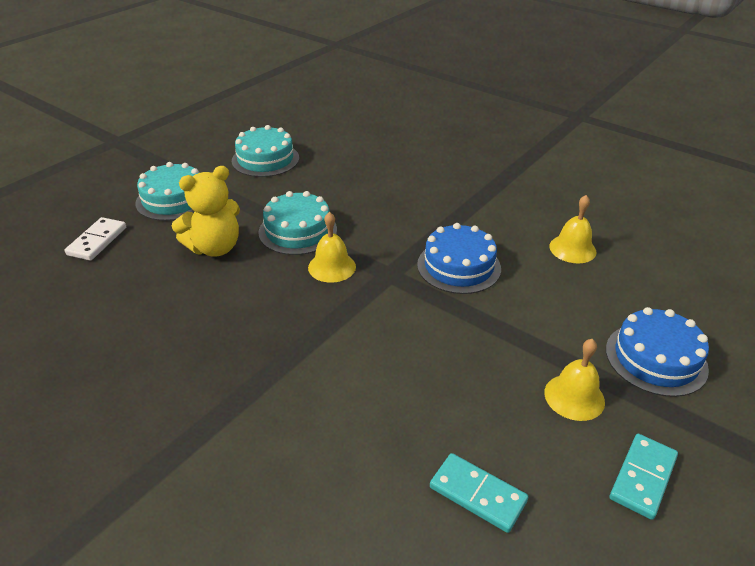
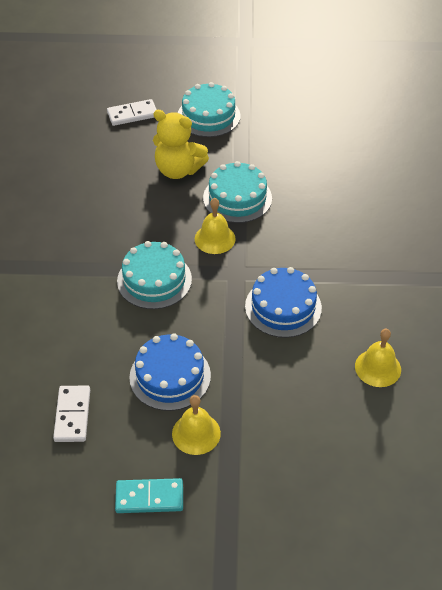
camera: 55 degrees right, 10 degrees up
turquoise cake [232,125,299,177] -> turquoise cake moved to [117,241,192,309]
turquoise domino [430,453,528,533] -> white domino [53,385,90,442]
blue cake [606,307,709,397] -> blue cake moved to [129,333,211,411]

